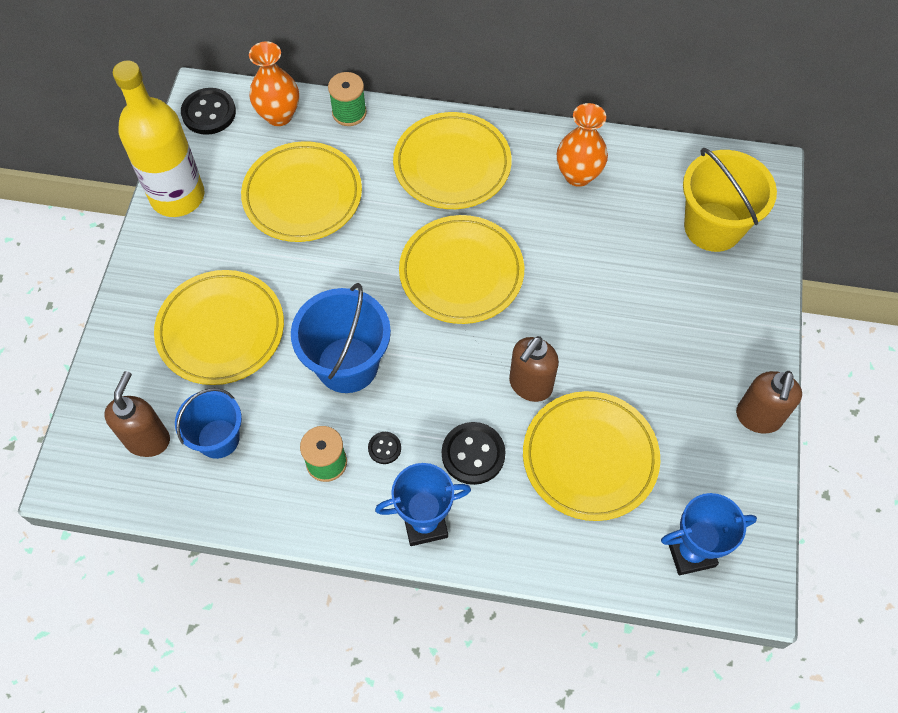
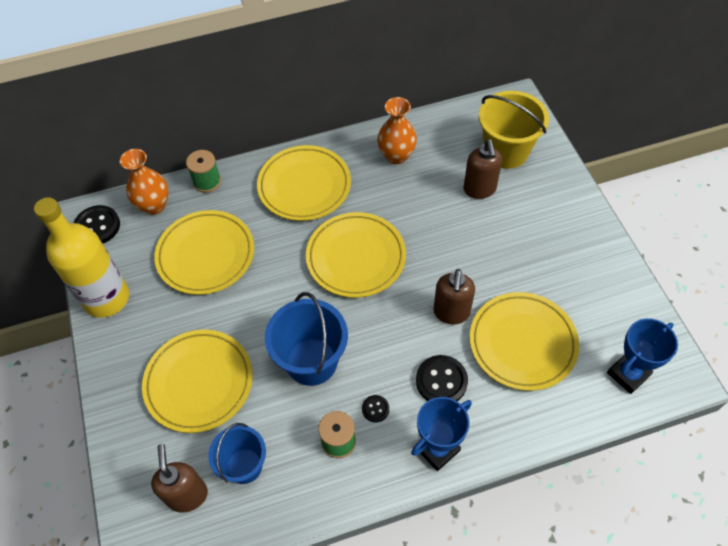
camera: 25 degrees left, 5 degrees down
brown soap dispenser [736,371,802,434] -> brown soap dispenser moved to [464,139,502,199]

